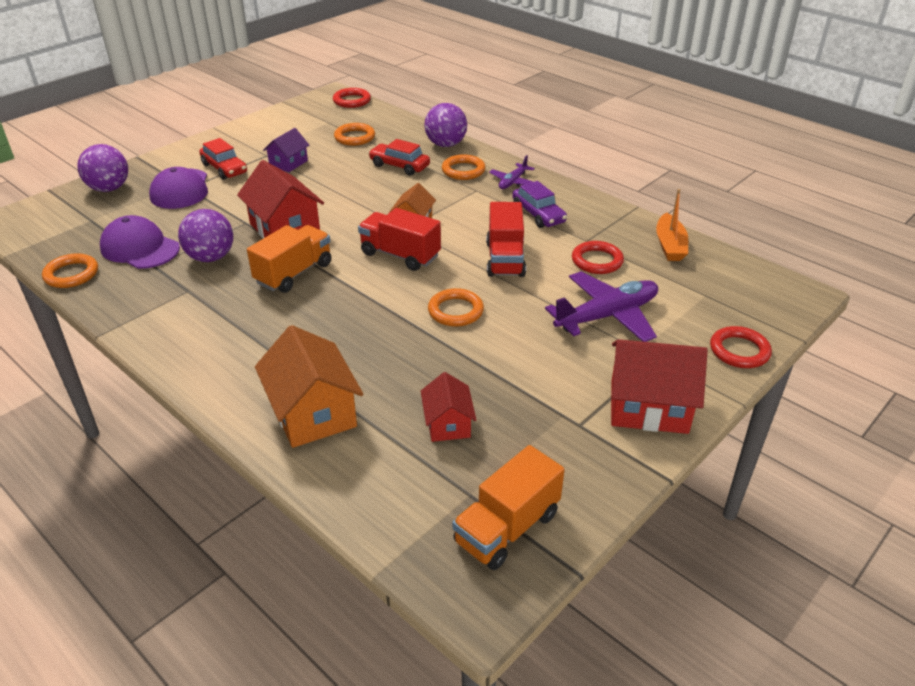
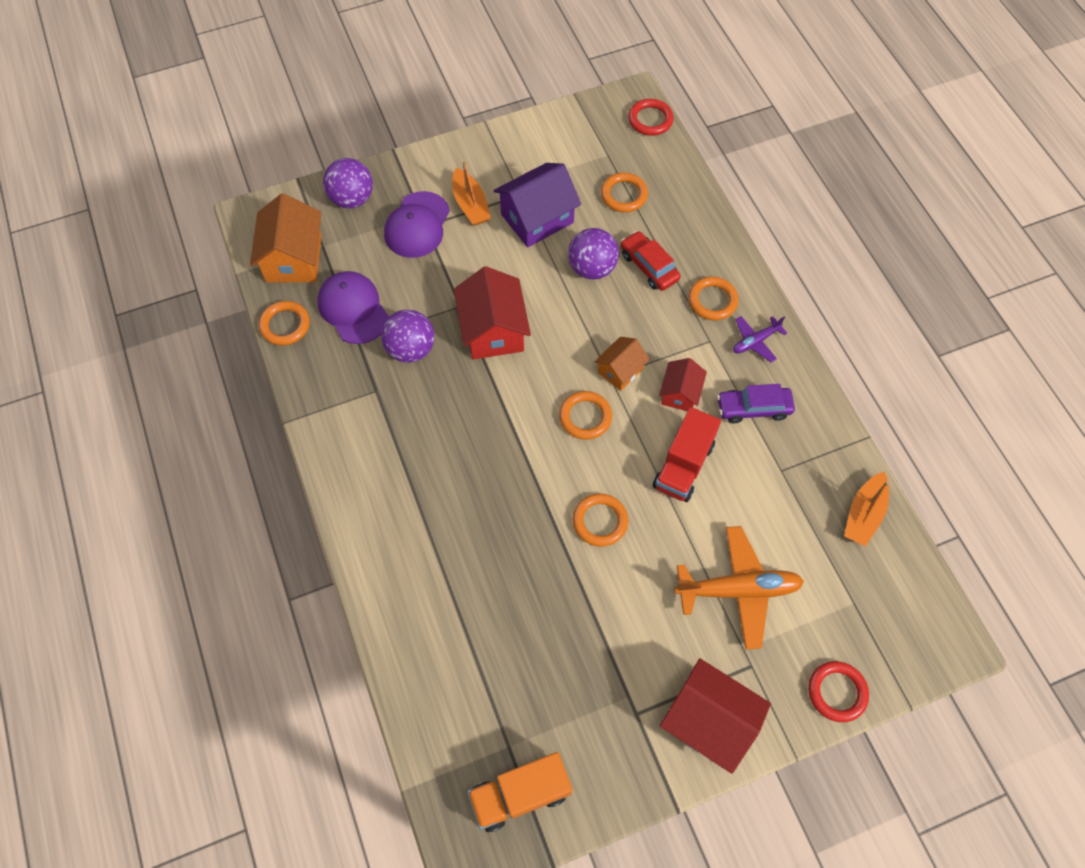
camera: 25 degrees right, 25 degrees up
red car [199,138,247,180] -> orange boat [452,161,491,226]
orange truck [247,225,331,293] -> none
orange house [255,325,363,448] -> orange house moved to [250,193,321,283]
purple house [263,128,309,172] -> purple house [493,163,581,247], size x1.73
red truck [358,208,441,271] -> orange ring [559,391,612,440]
red house [421,372,476,442] -> red house moved to [659,358,707,411]
purple ball [424,103,467,147] -> purple ball moved to [568,228,619,280]
purple car [512,181,567,228] -> purple car turned 90 degrees clockwise [717,384,795,423]
purple plane [545,271,658,342] -> orange plane [674,526,804,650]
red ring [572,241,624,274] -> none

